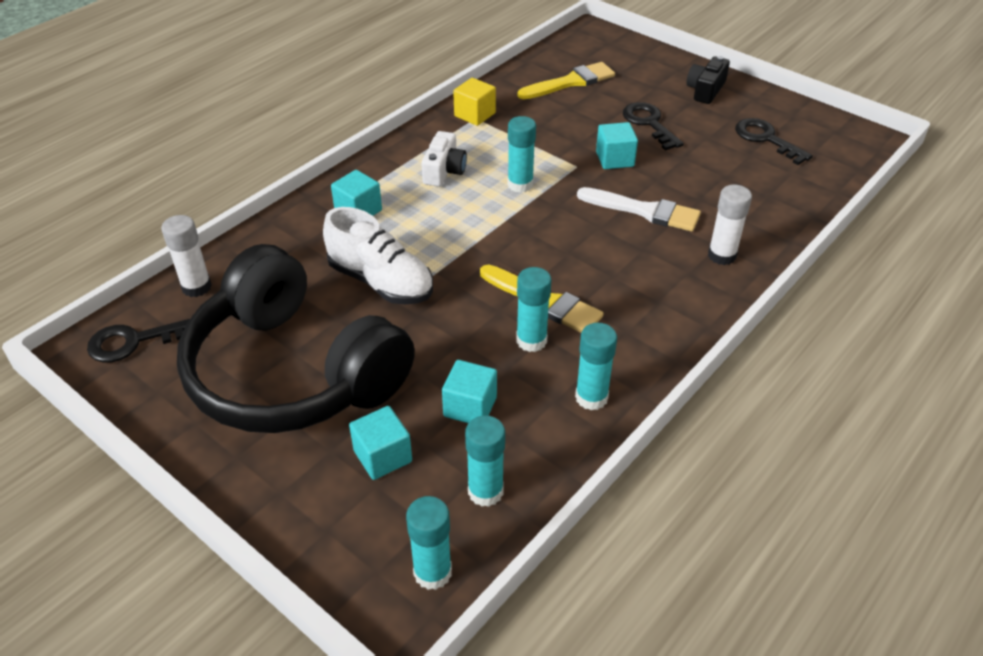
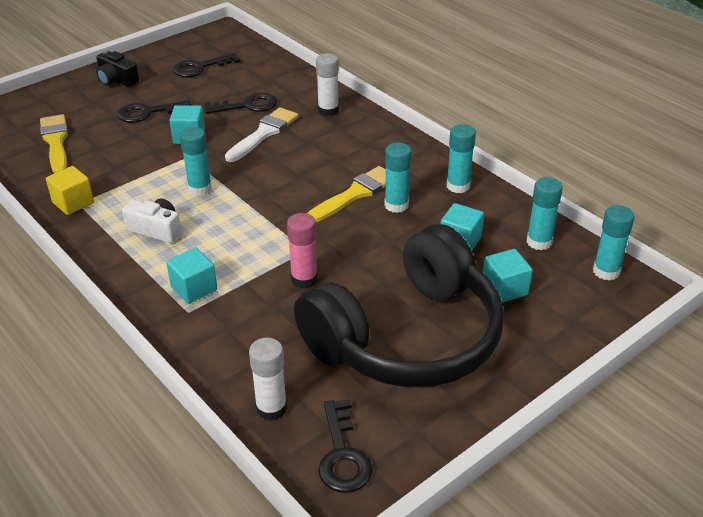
camera: 80 degrees left, 5 degrees down
white shoe [323,207,433,305] -> pink glue stick [287,213,318,288]
none -> black key [205,93,277,114]

